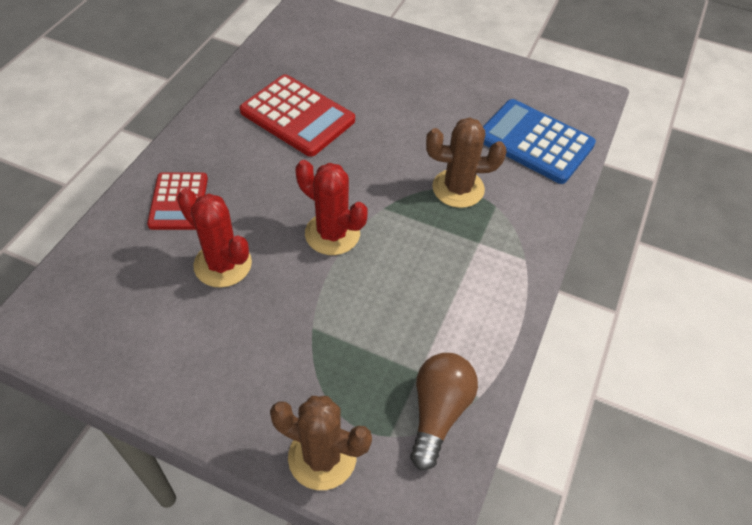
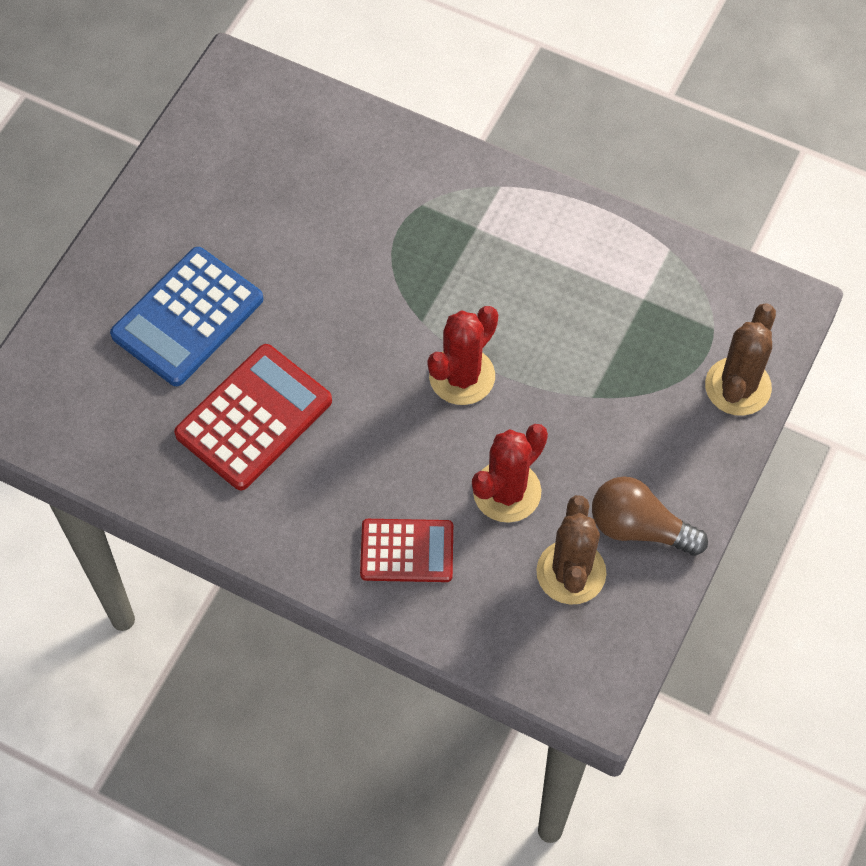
camera: 85 degrees left, 10 degrees up
brown light bulb [410,353,478,470] -> brown light bulb moved to [592,476,708,556]
brown cactus [426,117,507,208] -> brown cactus moved to [536,495,606,605]
blue calculator [483,99,596,184] -> blue calculator moved to [110,247,263,386]

